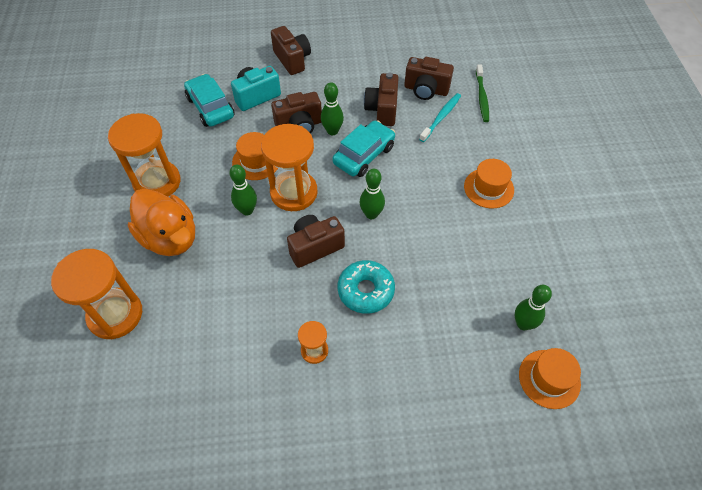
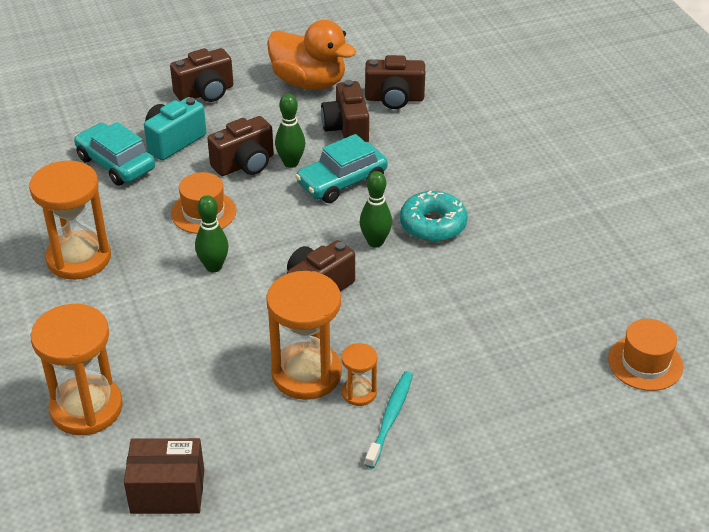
camera: 15 degrees left, 15 degrees down
orange duck [128,189,195,256] -> orange duck moved to [267,20,356,90]
orange hourglass [261,124,318,211] -> orange hourglass moved to [266,271,342,400]
brown camera [271,26,311,75] -> brown camera turned 105 degrees clockwise [170,48,233,102]
turquoise car [332,120,395,177] -> turquoise car turned 150 degrees counterclockwise [295,134,388,203]
turquoise donut [338,260,395,314] -> turquoise donut moved to [400,190,468,242]
turquoise toothbrush [419,93,461,142] -> turquoise toothbrush moved to [365,371,413,468]
orange hat [464,159,514,208] -> none
green toothbrush [476,65,489,122] -> none
green bowling pin [515,285,552,330] -> none
none -> brown box [124,438,204,514]

